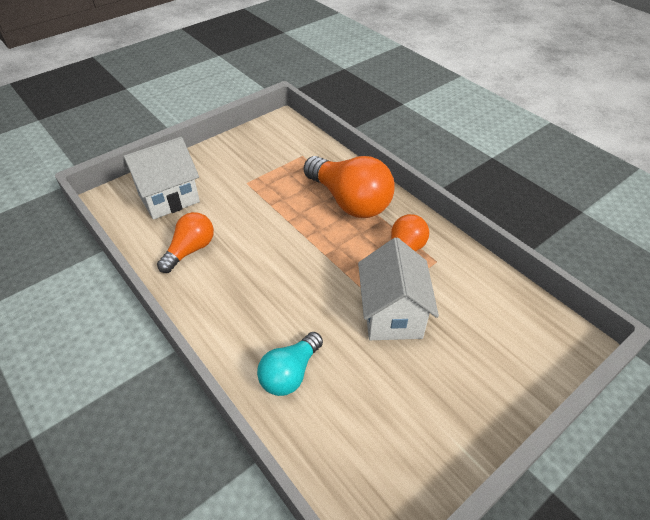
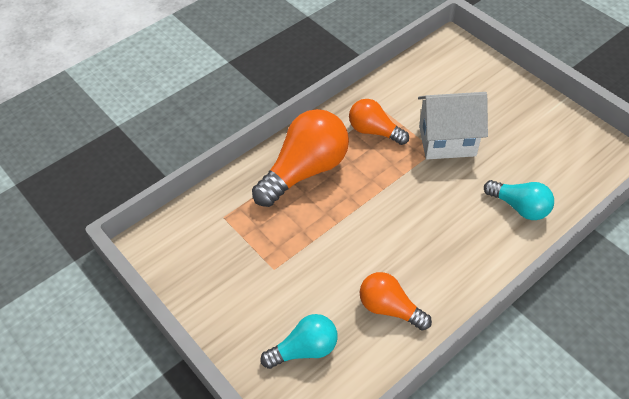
camera: 90 degrees left, 5 degrees up
white house [123,137,200,220] -> turquoise light bulb [260,314,338,369]

